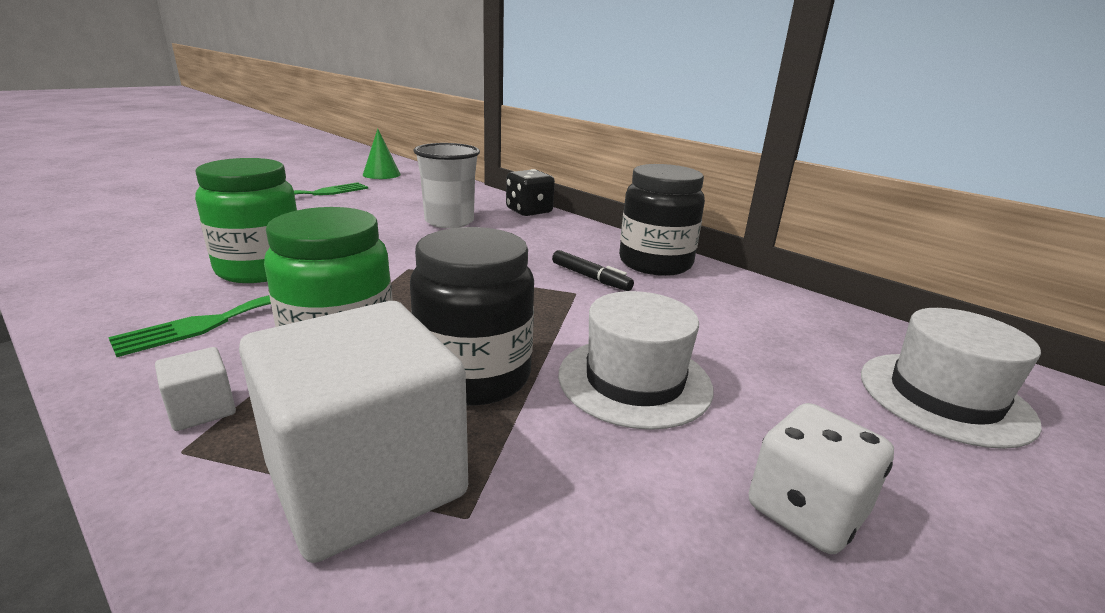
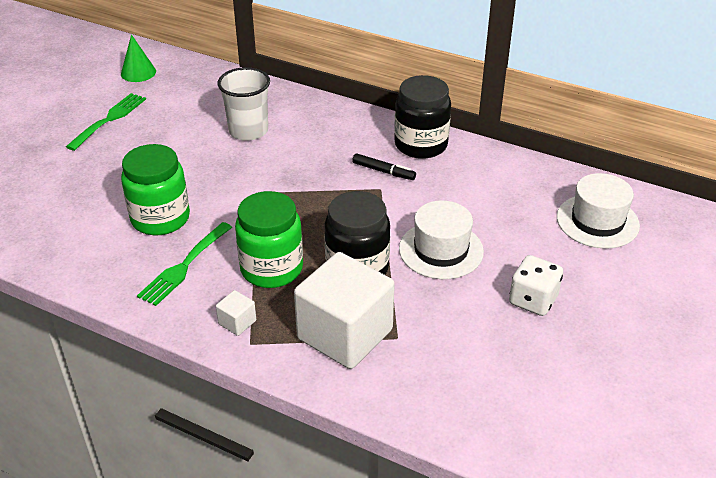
camera: 15 degrees left, 15 degrees up
black dice [506,169,555,216] -> none

